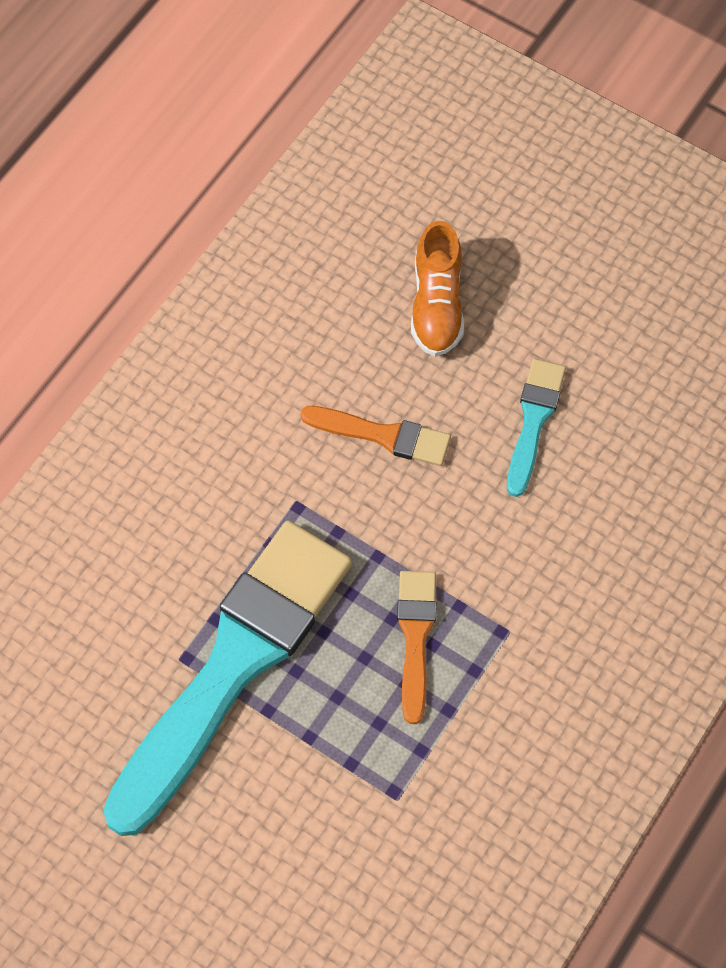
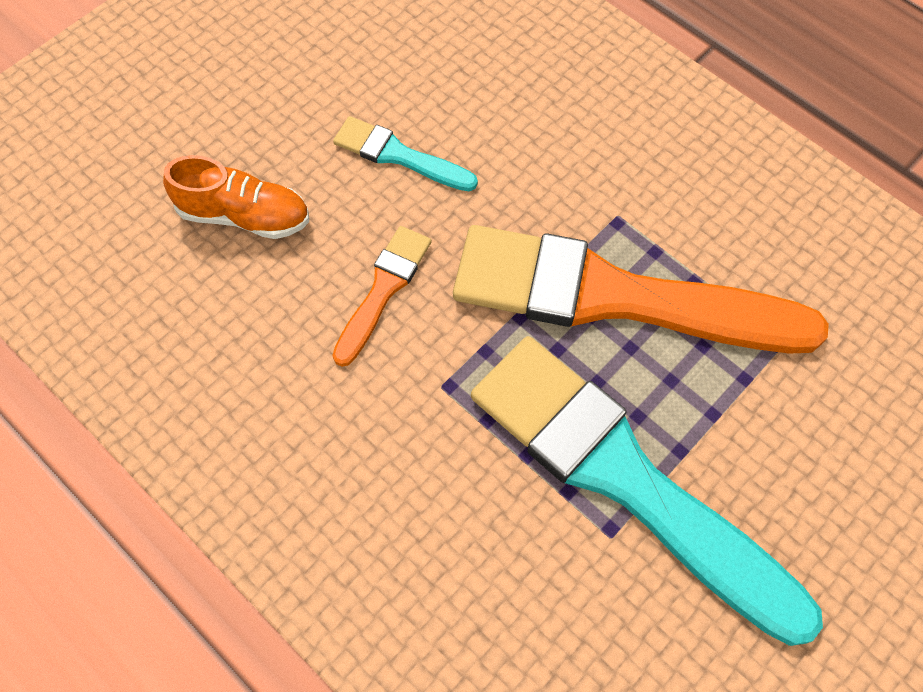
camera: 80 degrees left, 0 degrees up
orange brush [397,571,436,724] -> orange brush [453,225,829,354], size x2.24

